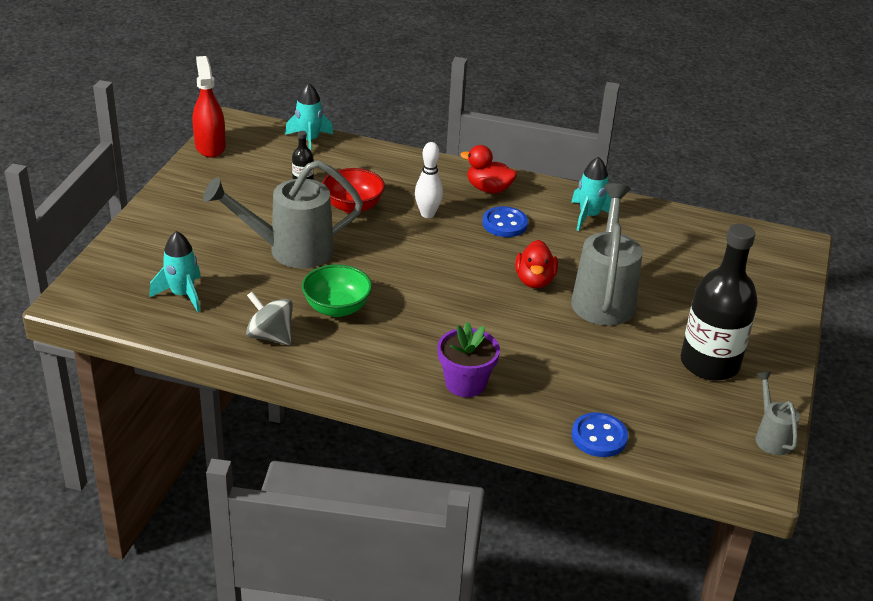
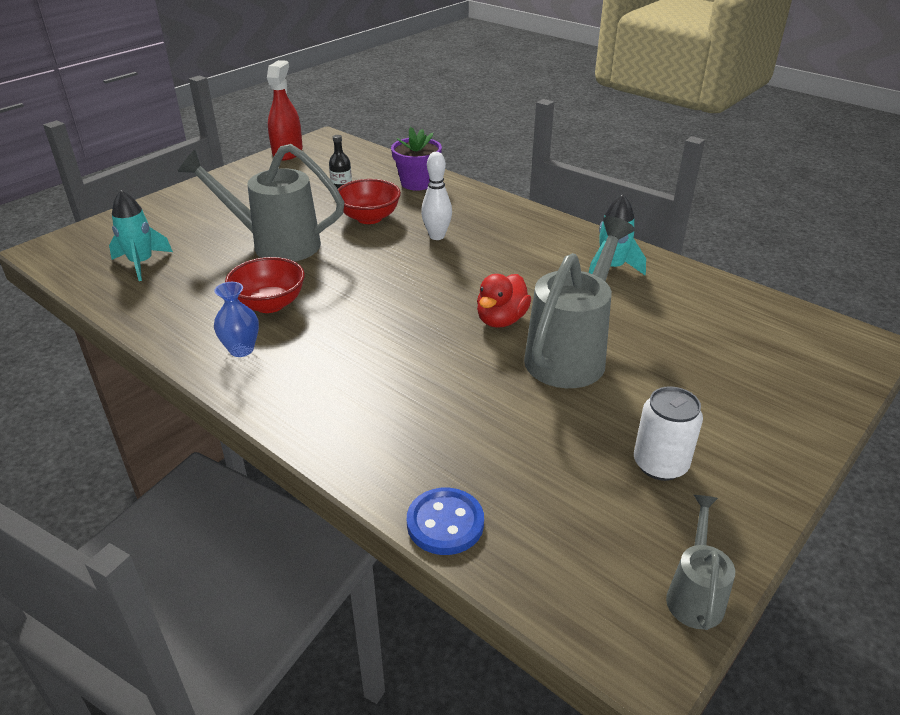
camera: 25 degrees right, 0 degrees up
grey spinning top [246,291,293,345] -> none
turquoise rocket [285,83,333,150] -> none
green bowl [302,264,372,317] -> red bowl [225,257,305,313]
purple flower pot [437,322,500,397] -> purple flower pot moved to [391,127,442,191]
red duck [460,145,517,194] -> none
blue button [482,206,528,237] -> none
black bottle [680,224,758,381] -> white can [634,386,703,481]
none -> blue vase [214,282,259,357]

